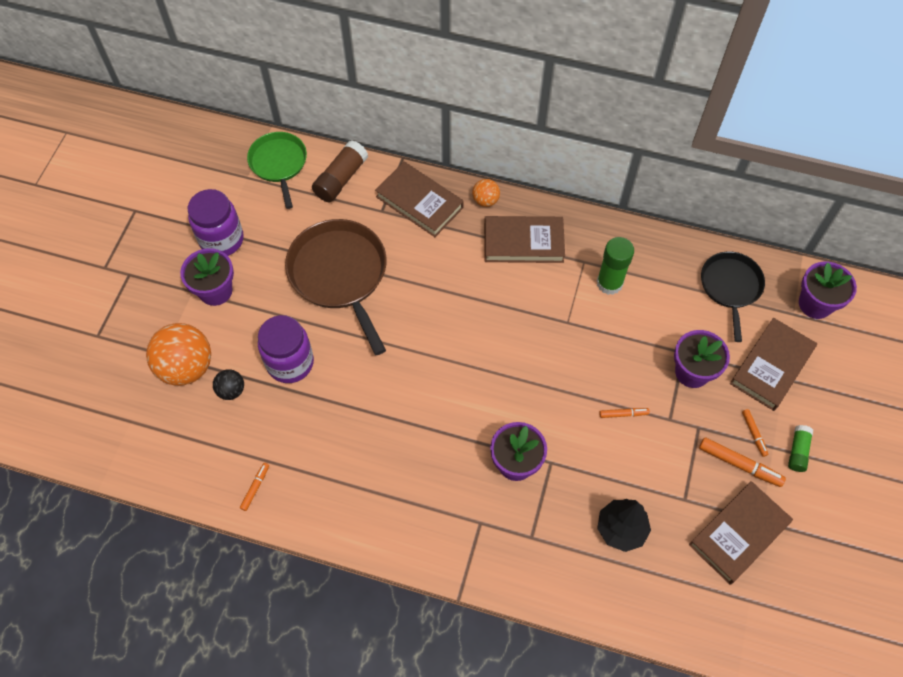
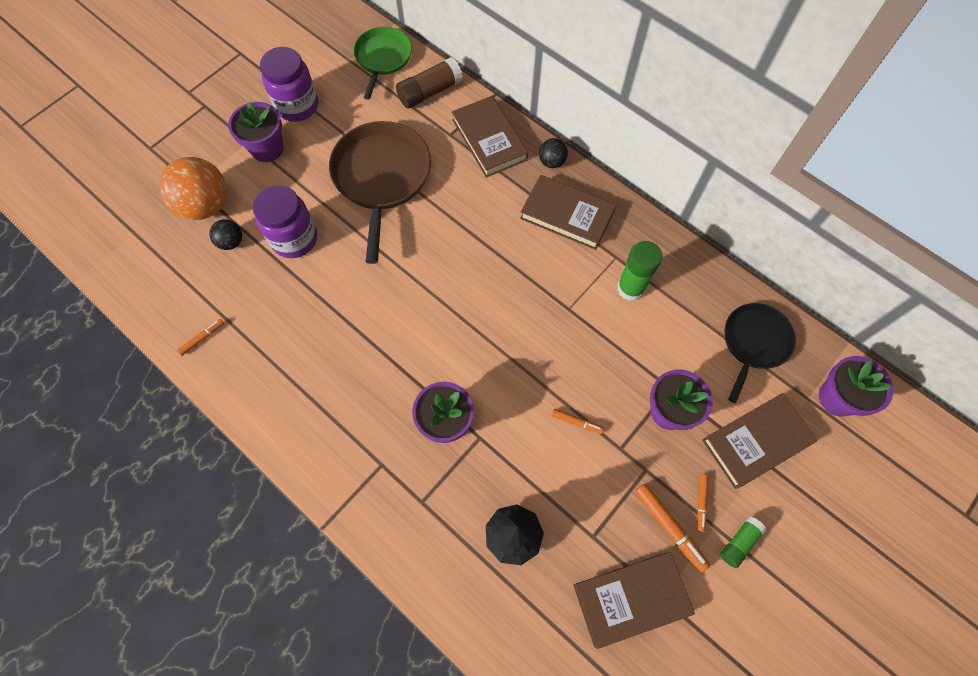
camera: 25 degrees right, 5 degrees up
orange ball [472,179,500,207] -> black ball [539,138,568,168]

